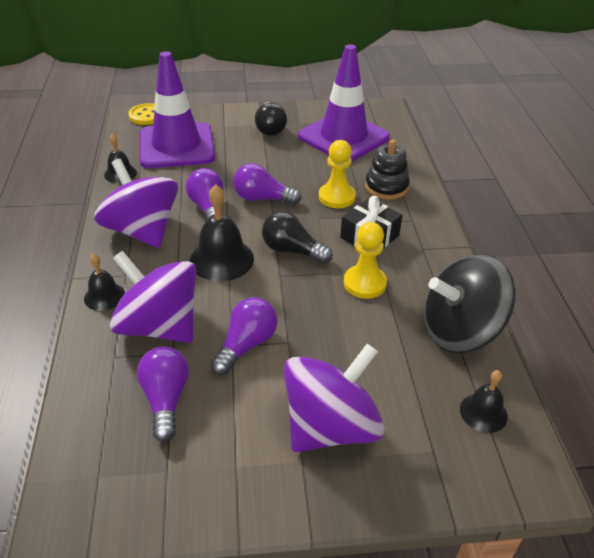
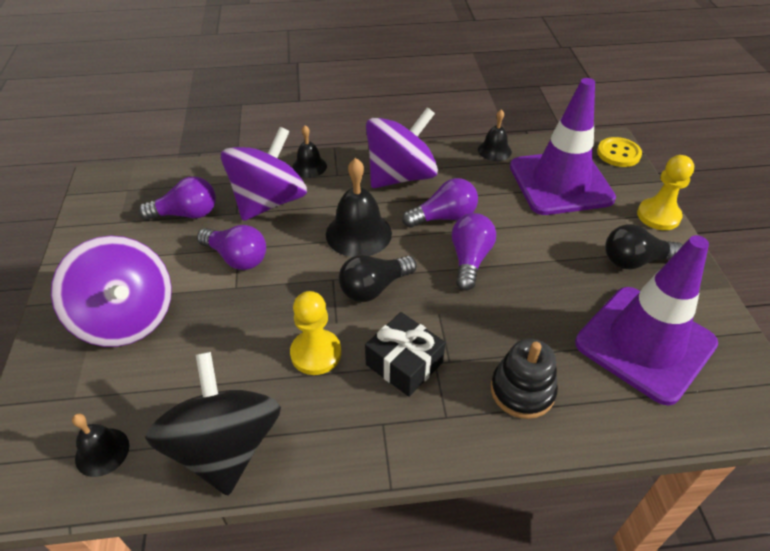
camera: 90 degrees right, 5 degrees up
black light bulb [262,211,333,264] -> black light bulb turned 150 degrees counterclockwise [339,255,416,302]
yellow pawn [319,140,356,208] -> yellow pawn moved to [637,155,694,230]

